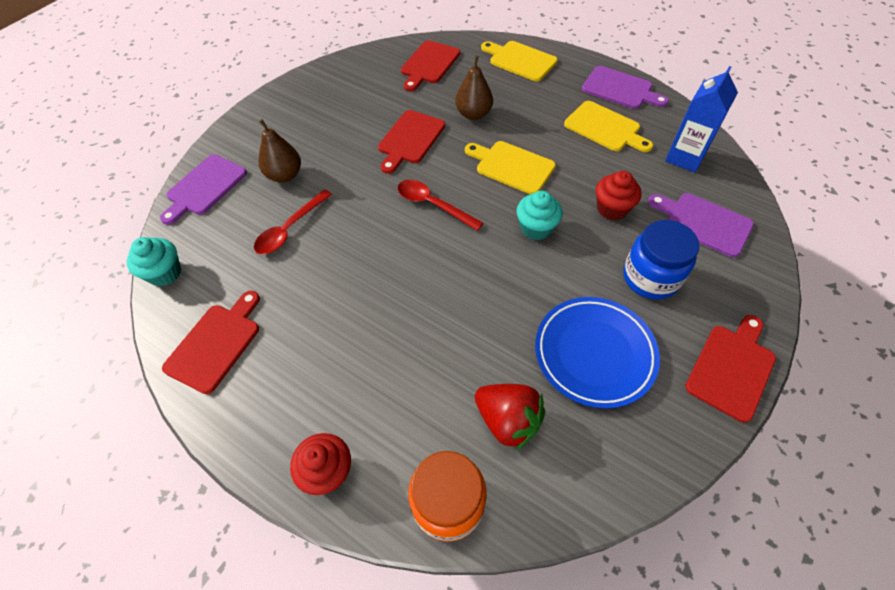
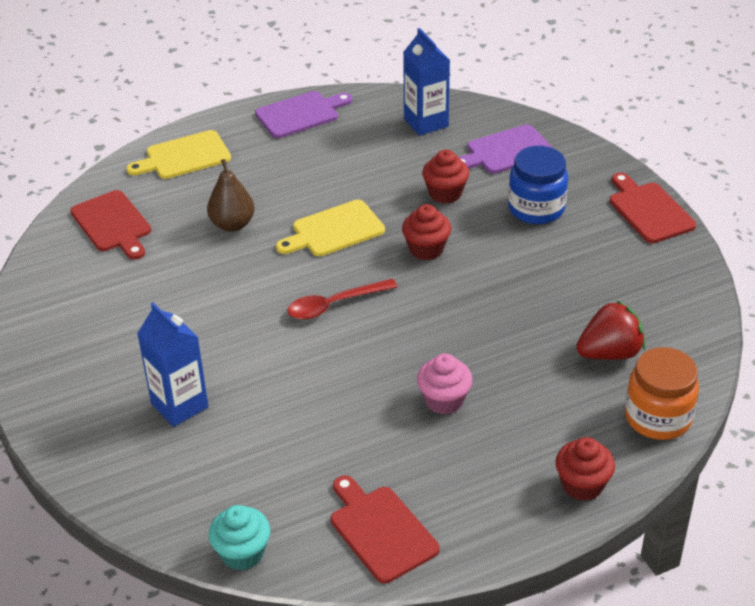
camera: 60 degrees left, 15 degrees down
purple cutting board [160,154,247,225] -> none
red spoon [254,189,332,254] -> none
brown pear [258,119,301,183] -> blue carton [137,303,209,427]
red cutting board [378,110,445,174] -> none
turquoise cupcake [517,191,563,240] -> red cupcake [402,204,451,260]
blue plate [535,297,660,409] -> none
yellow cutting board [564,101,653,152] -> none
none -> pink cupcake [417,354,473,415]

